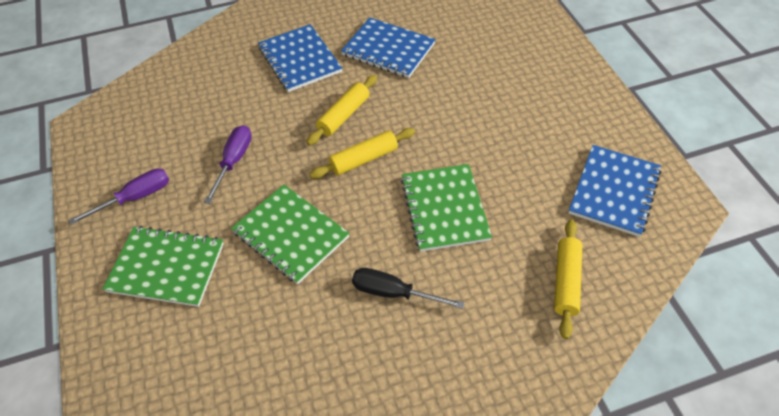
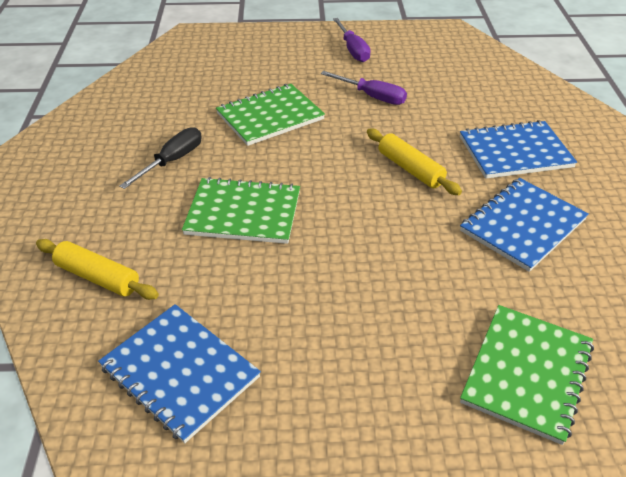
camera: 105 degrees right, 10 degrees down
green notebook [102,226,224,307] -> green notebook moved to [460,305,594,445]
yellow rolling pin [309,128,415,179] -> none

